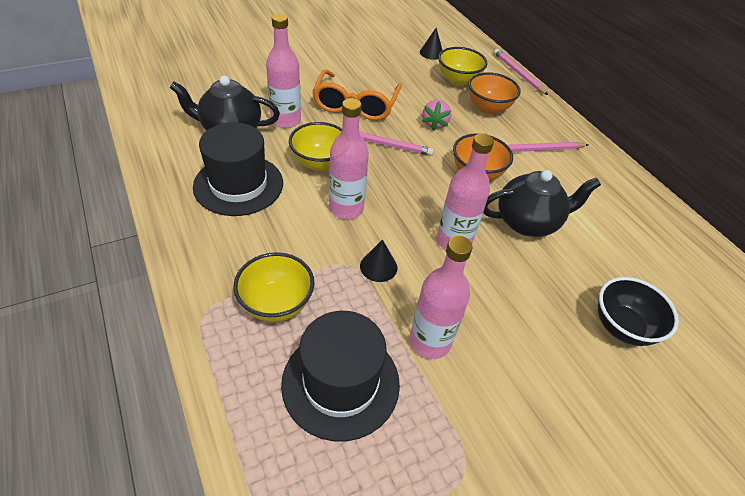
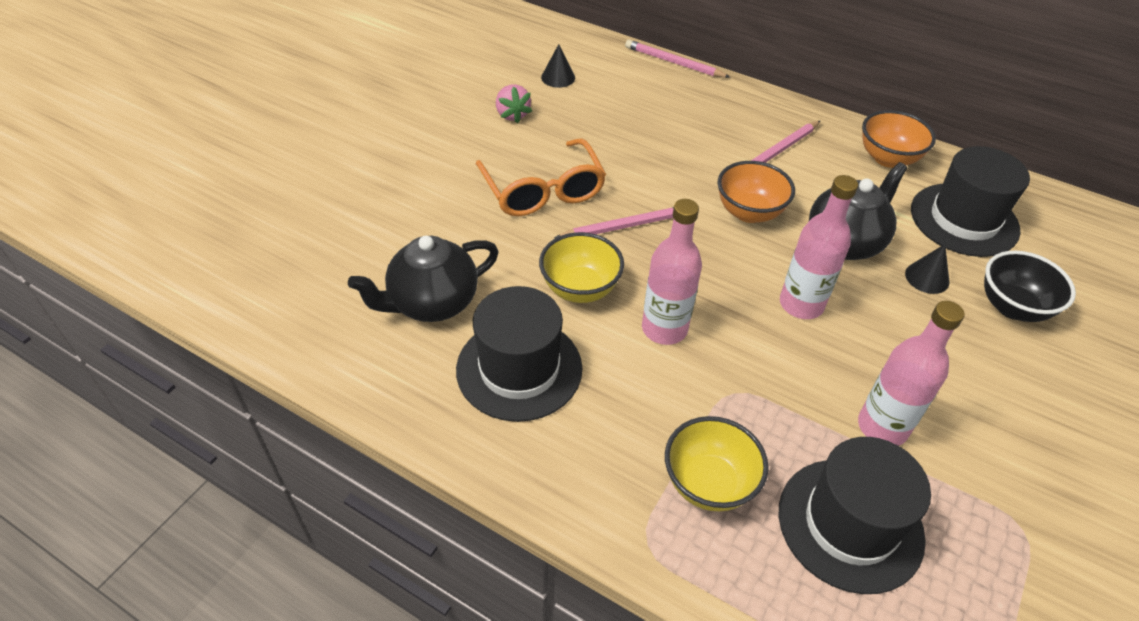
camera: 30 degrees left, 0 degrees up
pink bottle [266,14,301,128] -> none
black cone [360,239,397,282] -> black cone moved to [905,244,949,294]
pink strawberry [422,100,451,131] -> pink strawberry moved to [496,84,532,123]
yellow bowl [438,47,488,86] -> none
orange bowl [468,72,521,114] -> orange bowl moved to [862,110,936,168]
none -> black hat [911,146,1030,257]

